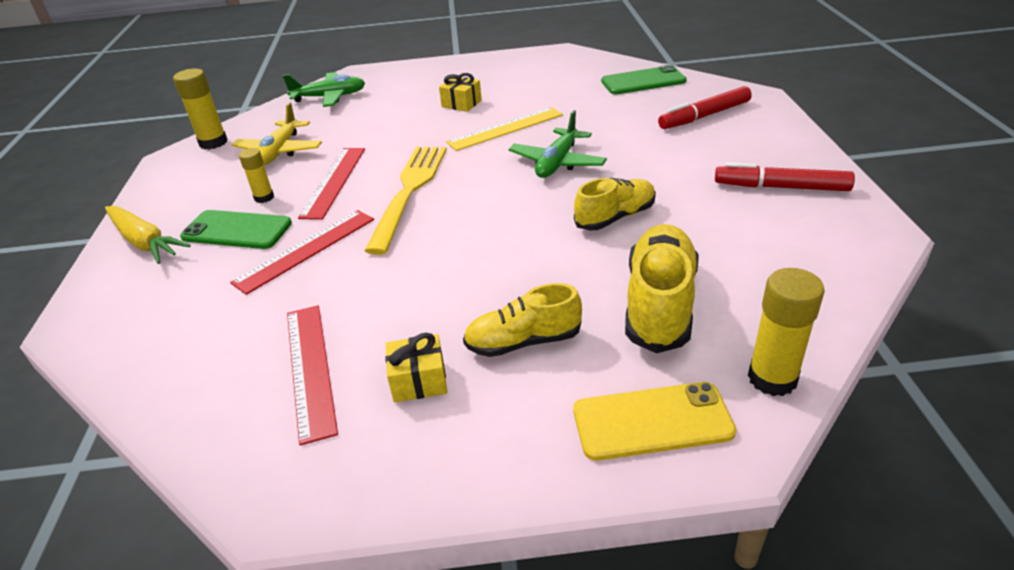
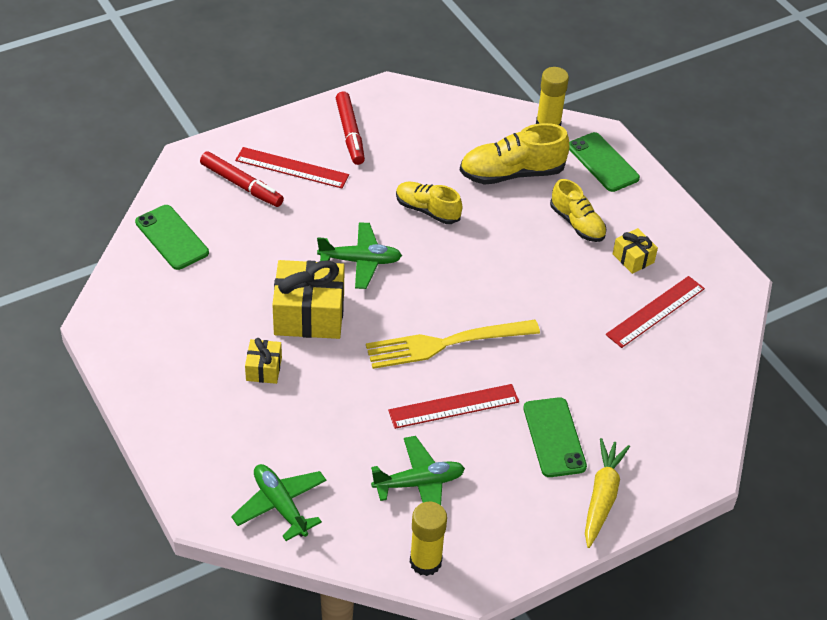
camera: 120 degrees left, 10 degrees up
red ruler [230,210,374,295] -> red ruler moved to [235,147,349,188]
yellow plane [232,102,322,165] -> green plane [371,436,465,505]
yellow glue stick [239,148,274,203] -> none
yellow ruler [446,107,563,151] -> yellow gift [272,260,344,339]
yellow phone [573,382,736,461] -> green phone [569,132,640,192]

